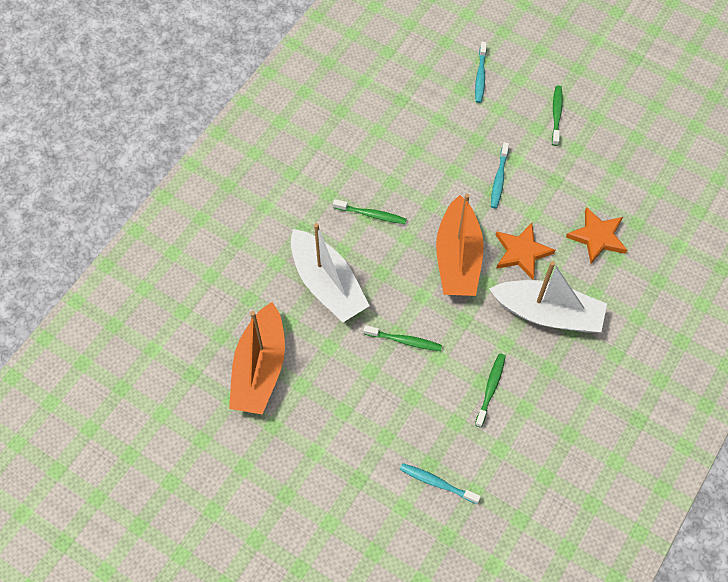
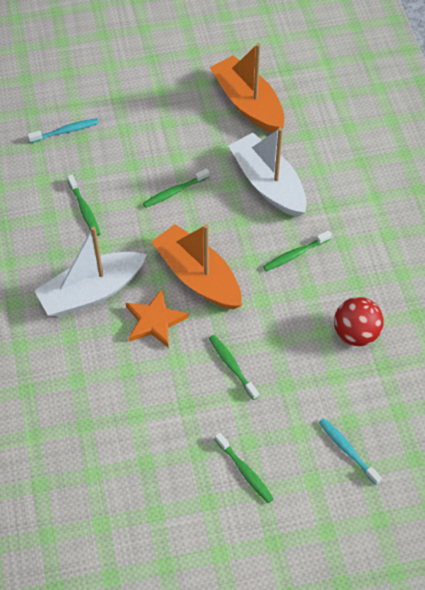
camera: 135 degrees right, 5 degrees down
white boat [291,223,370,322] -> white boat turned 45 degrees clockwise [228,127,307,217]
turquoise toothbrush [491,142,509,208] -> green toothbrush [209,335,259,400]
orange star [566,207,627,263] -> none
none -> red ball [334,297,384,346]

